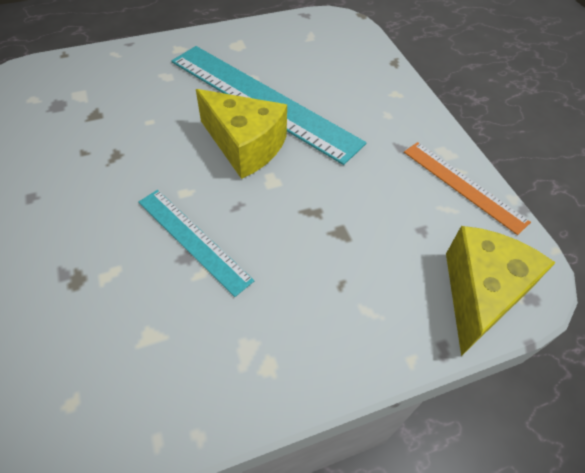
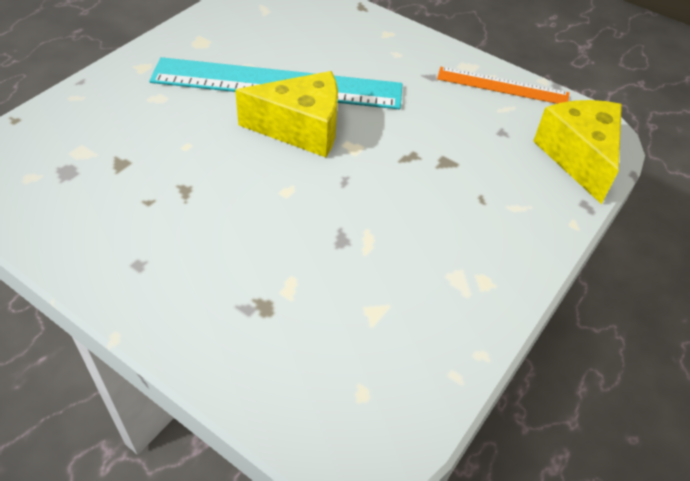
camera: 35 degrees left, 5 degrees down
turquoise ruler [139,190,254,297] -> none

